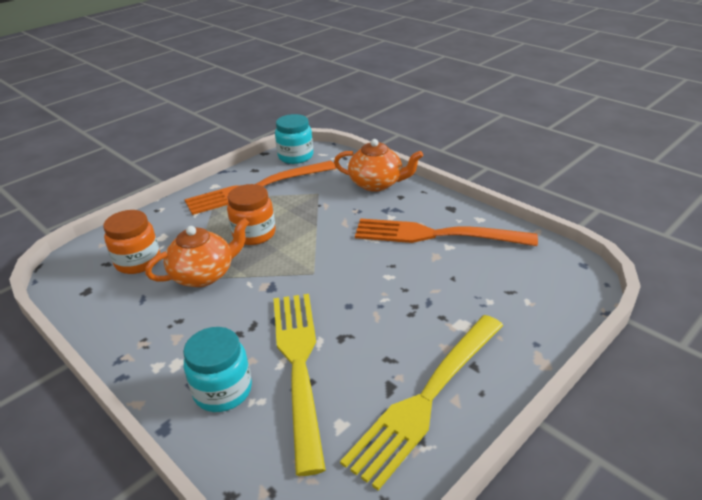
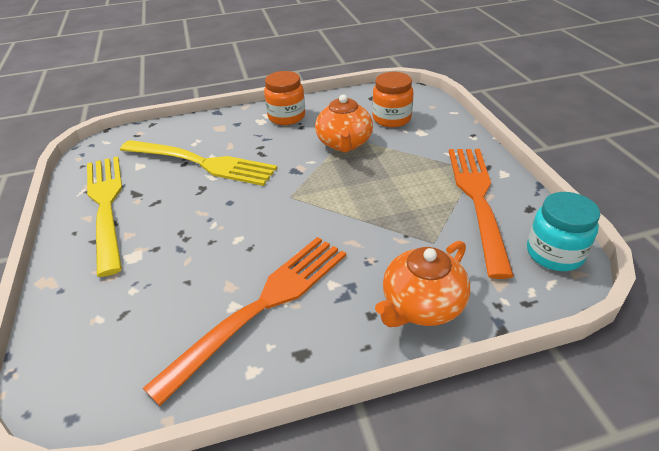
camera: 120 degrees right, 5 degrees up
turquoise jar [183,327,252,412] -> none
orange jar [227,184,275,245] -> orange jar moved to [264,71,305,125]

